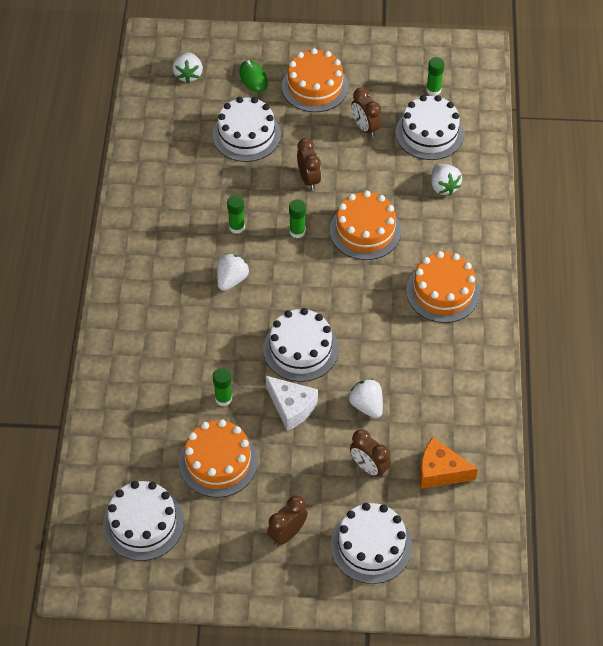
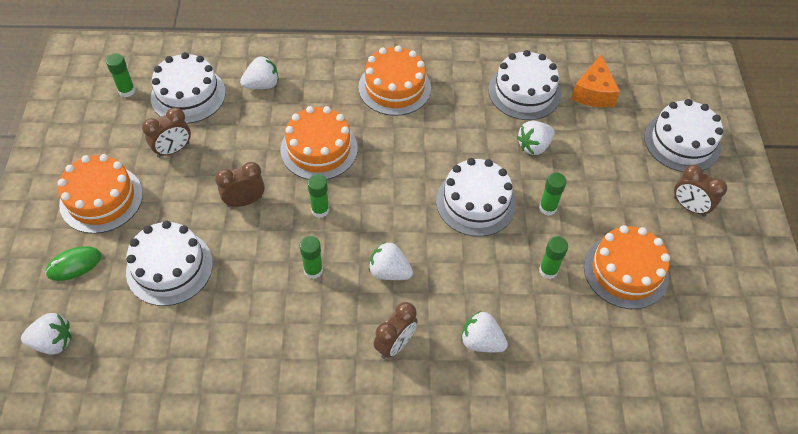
camera: 95 degrees left, 0 degrees up
white cake [103,481,184,561] -> white cake moved to [488,50,561,120]
white cheese [266,376,318,431] -> green glue stick [539,172,567,216]
brown clock [350,429,391,478] -> brown clock moved to [374,302,418,359]
none -> white strawberry [461,311,508,352]

